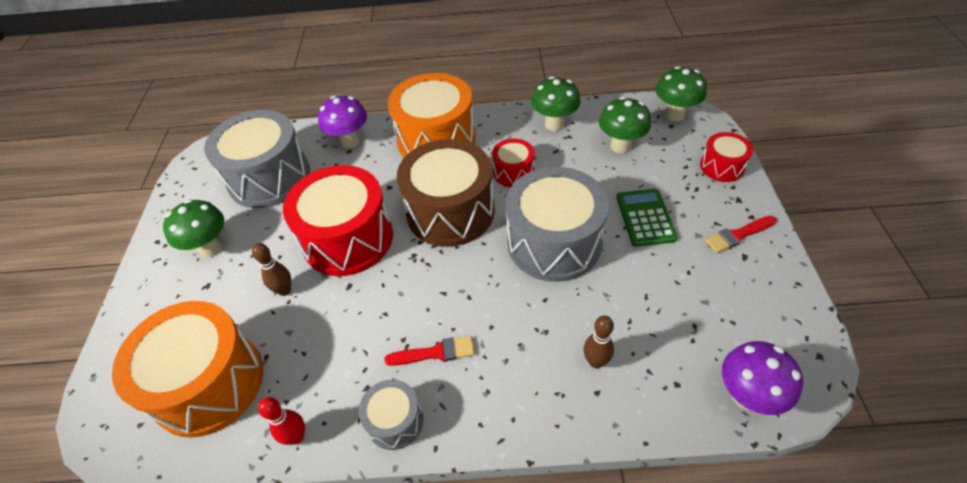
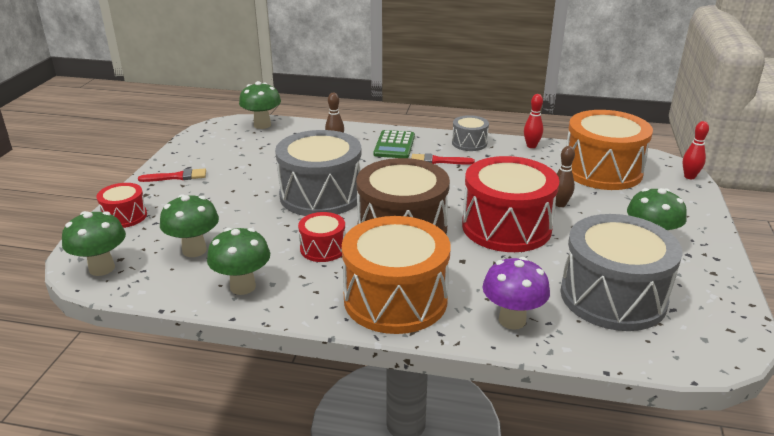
camera: 170 degrees left, 20 degrees down
green calculator [616,189,678,247] -> green calculator moved to [373,130,415,158]
purple mushroom [722,341,803,415] -> green mushroom [239,81,281,129]
none -> red bowling pin [683,121,709,179]

